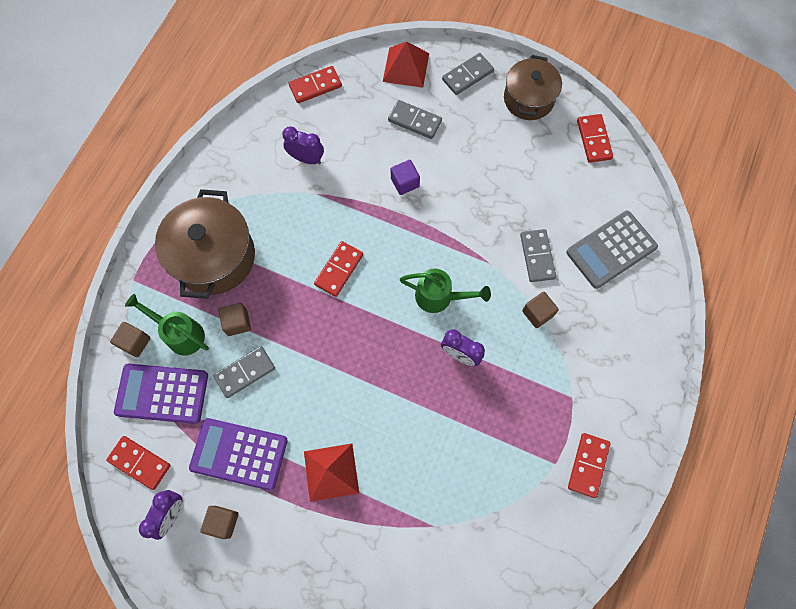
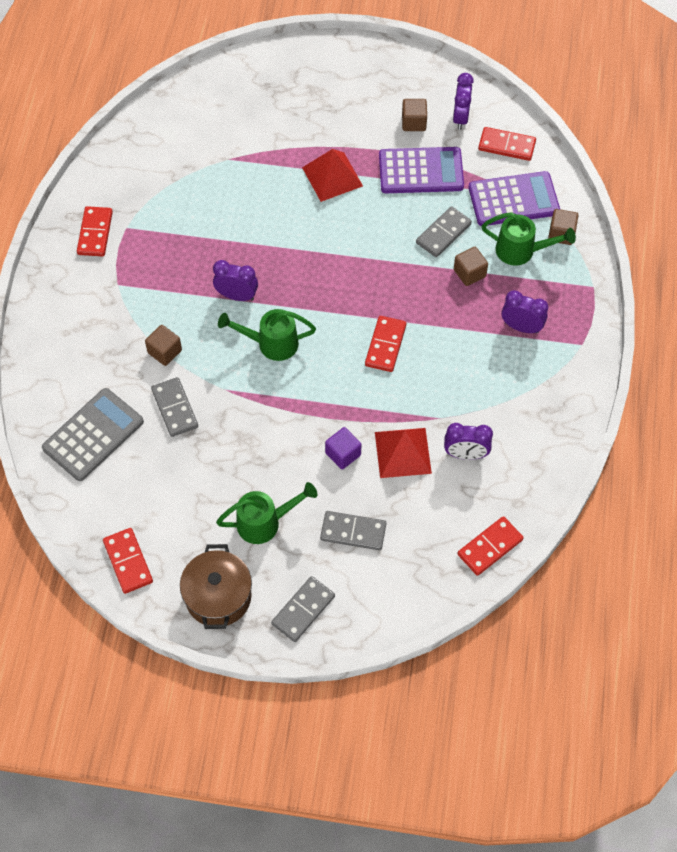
camera: 165 degrees right, 10 degrees down
brown pot [155,189,255,299] -> purple clock [501,290,548,334]
red pyramid [383,41,429,88] -> red pyramid moved to [375,428,432,478]
none -> green watering can [216,482,317,544]

